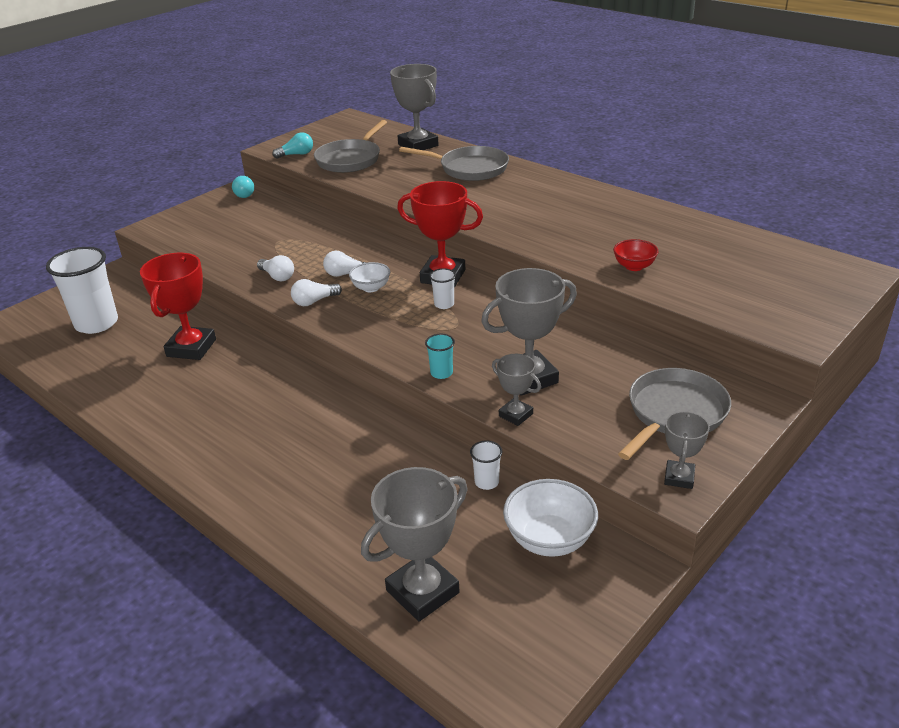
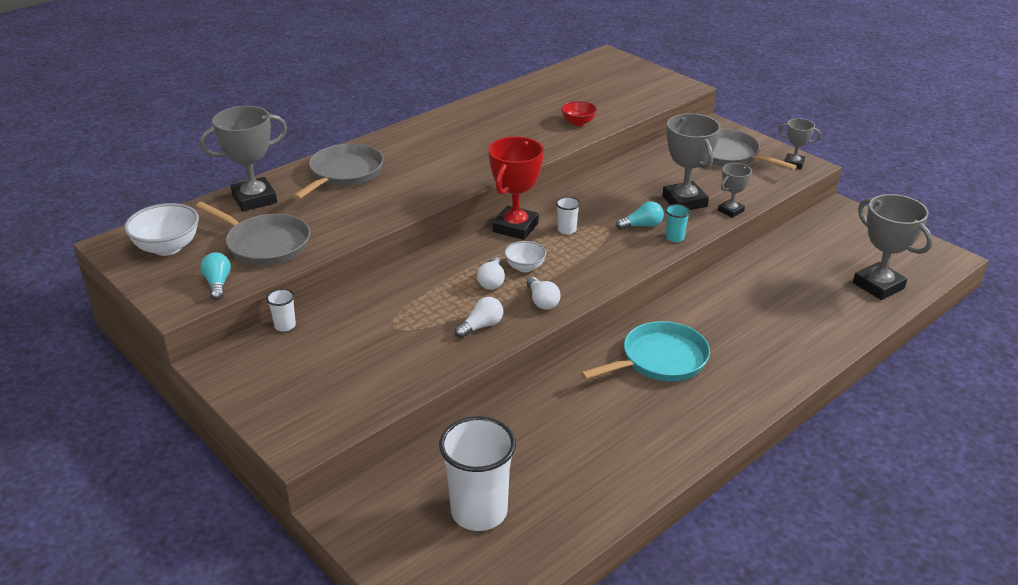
camera: 85 degrees left, 0 degrees up
red trophy [140,253,216,360] -> none
turquoise light bulb [232,176,254,198] -> turquoise light bulb moved to [616,201,664,230]
white cup [470,441,502,490] -> white cup moved to [266,289,296,331]
white bowl [503,479,598,557] -> white bowl moved to [124,203,199,256]
none -> turquoise pan [581,321,710,381]

